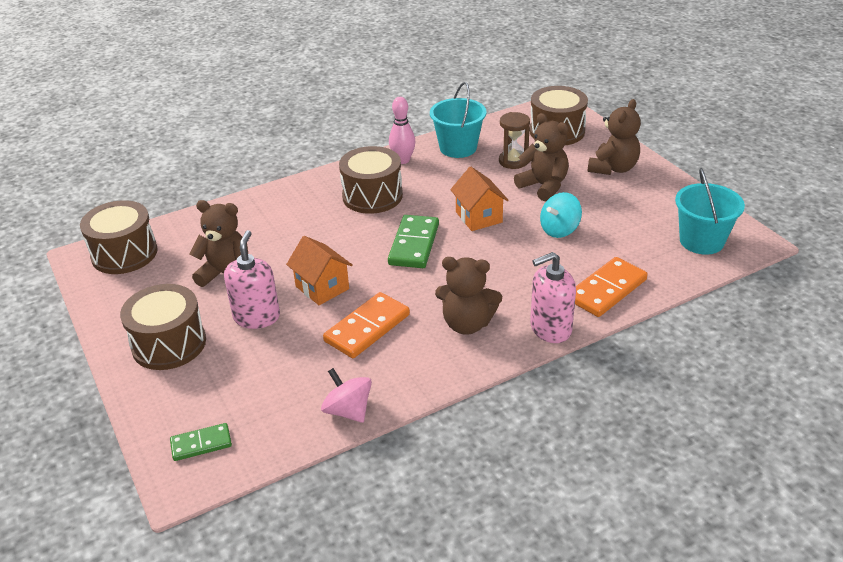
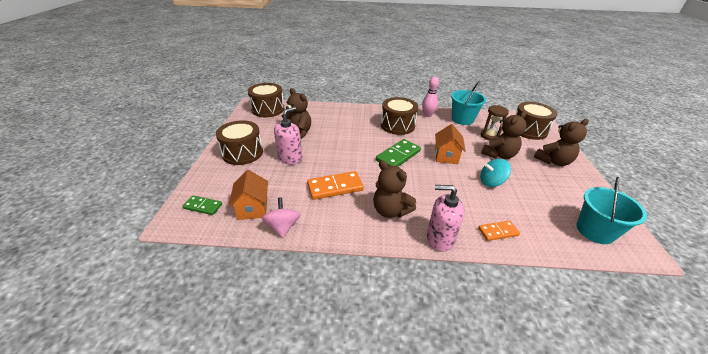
camera: 30 degrees right, 0 degrees up
orange house [286,236,353,305] -> orange house moved to [229,170,268,220]
brown teddy bear [514,113,569,202] -> brown teddy bear turned 60 degrees clockwise [481,111,527,159]
orange domino [575,257,648,317] -> orange domino [478,221,520,241], size x0.60

